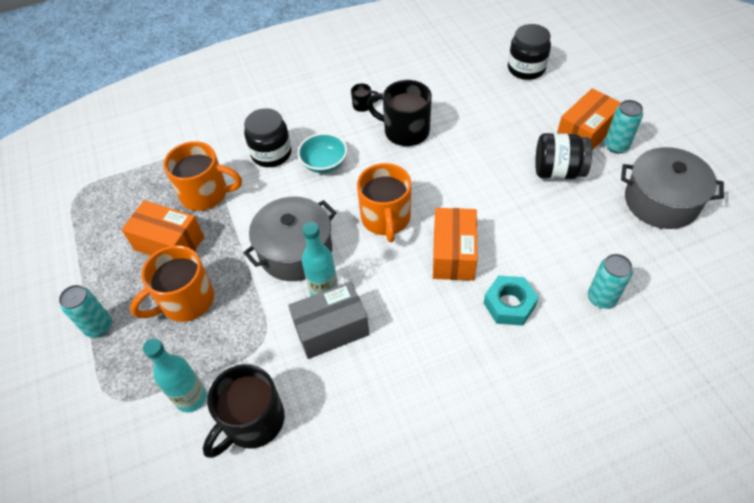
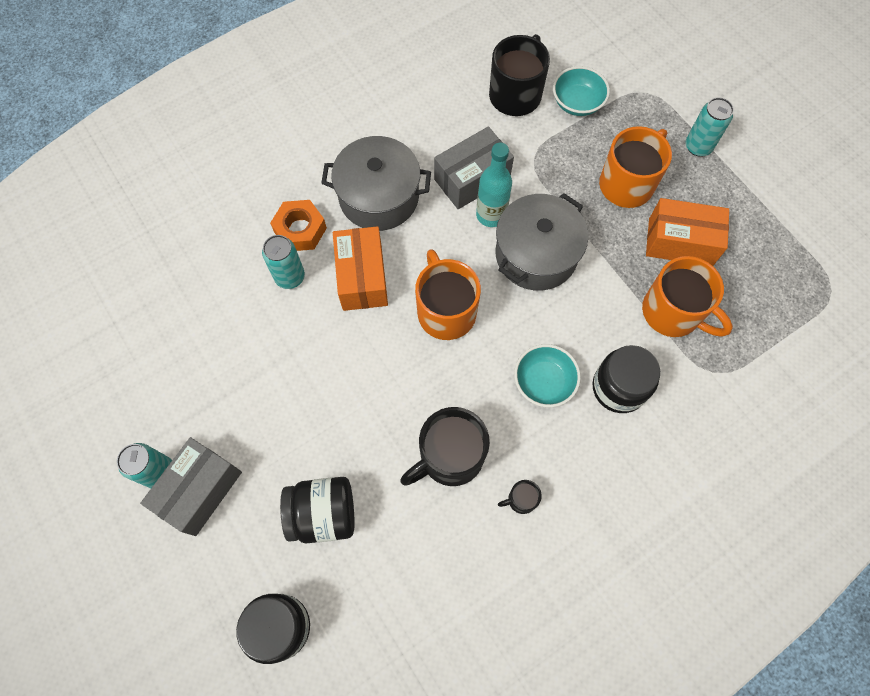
camera: 165 degrees right, 15 degrees up
turquoise bottle [143,338,206,412] -> turquoise bowl [553,66,610,116]
orange mug [164,141,242,211] -> orange mug turned 135 degrees counterclockwise [642,256,733,337]
black mug [367,80,432,146] -> black mug turned 135 degrees clockwise [400,407,490,486]
turquoise nut [484,276,539,326] -> orange nut [270,200,327,251]
black jar [535,133,592,179] -> black jar moved to [280,477,355,543]
orange box [557,88,621,150] -> grey box [140,437,242,536]
turquoise can [588,254,633,309] -> turquoise can moved to [262,235,305,289]
grey pot [621,147,724,229] -> grey pot moved to [321,136,431,231]

